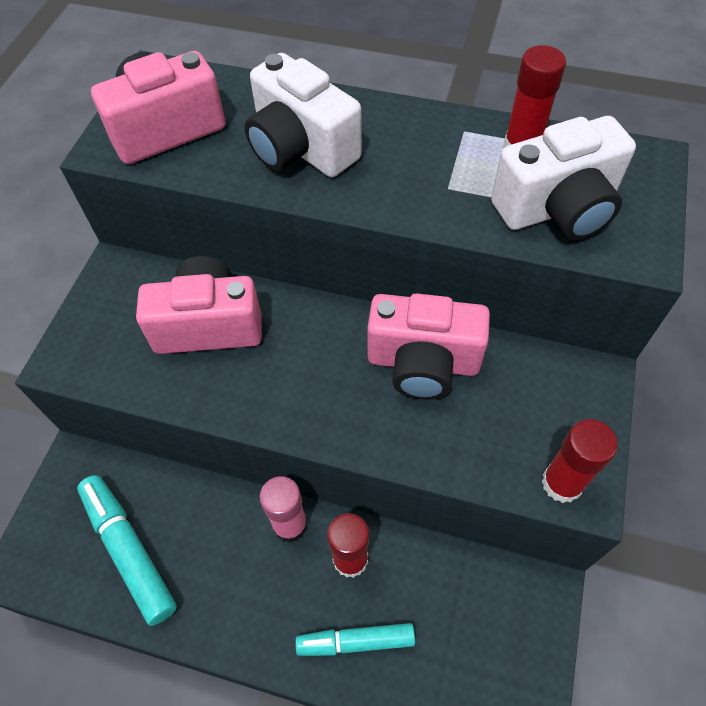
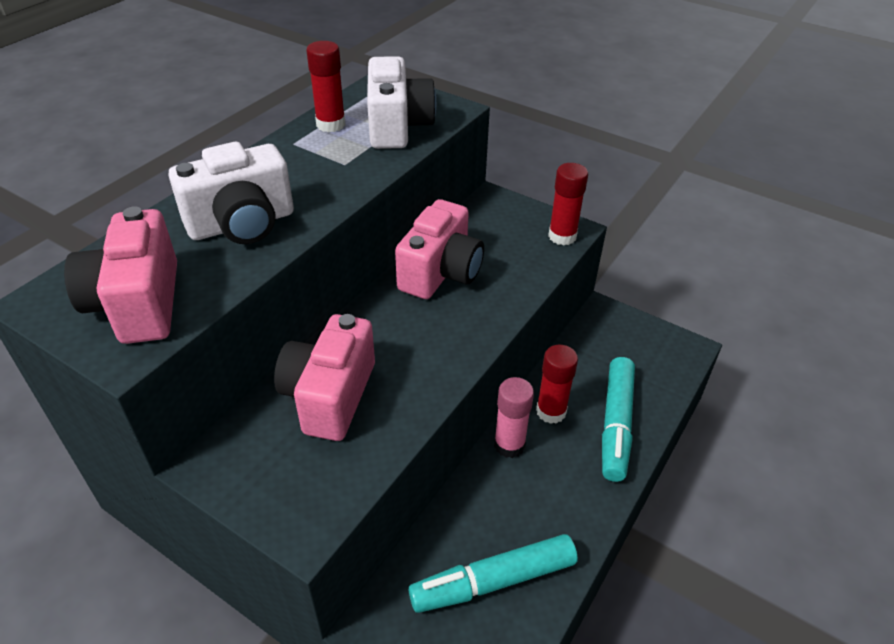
camera: 75 degrees left, 15 degrees down
turquoise marker [295,623,415,656] -> turquoise marker [602,357,635,482], size x1.50

